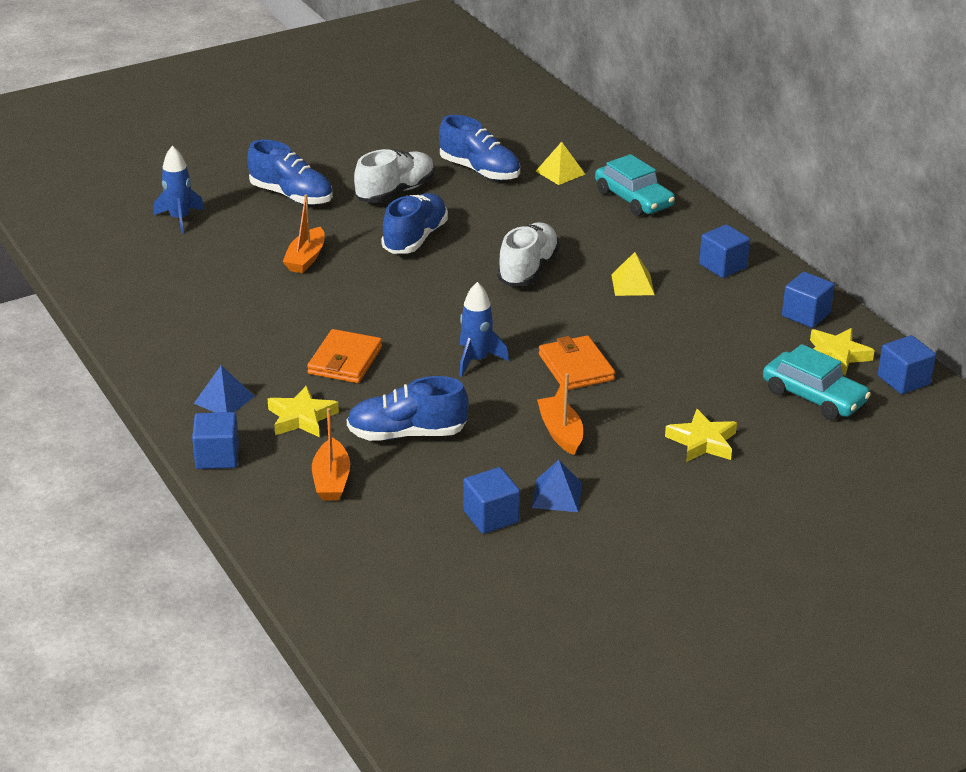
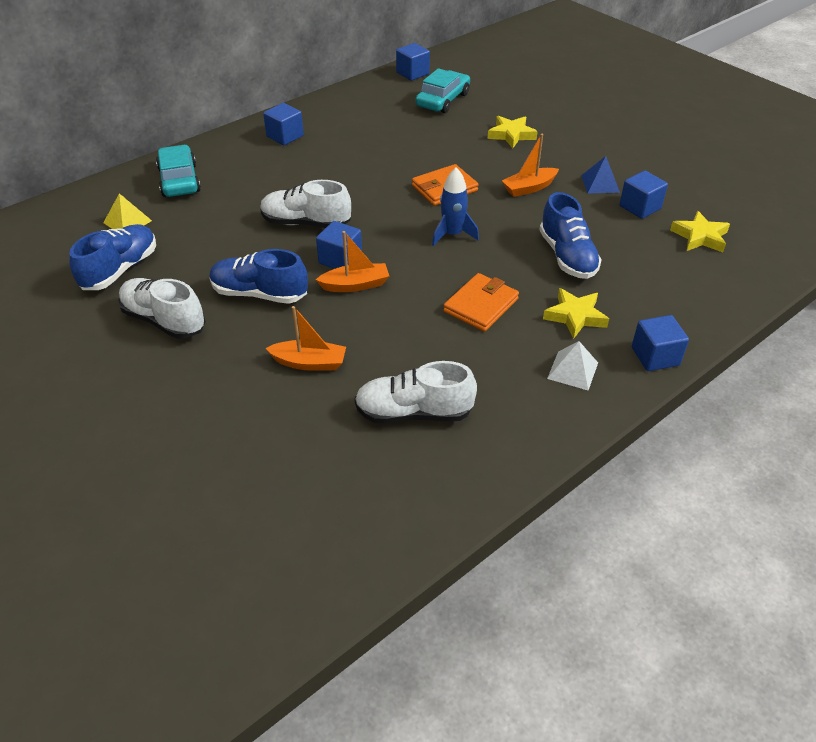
camera: 100 degrees left, 10 degrees up
blue rocket [154,146,204,234] -> none
blue pyramid [194,365,255,413] -> white pyramid [547,341,598,390]
blue shoe [247,140,333,205] -> none
orange wallet [307,329,382,383] -> orange wallet turned 60 degrees counterclockwise [443,273,519,332]
orange boat [312,408,350,501] -> orange boat moved to [316,231,389,292]
turquoise car [595,154,675,216] -> turquoise car turned 60 degrees counterclockwise [156,145,201,197]
yellow pyramid [611,252,655,296] -> none
blue cube [782,272,835,328] -> blue cube moved to [316,221,362,269]
yellow star [810,328,875,376] -> yellow star moved to [670,211,730,252]
none -> white shoe [354,361,477,424]

